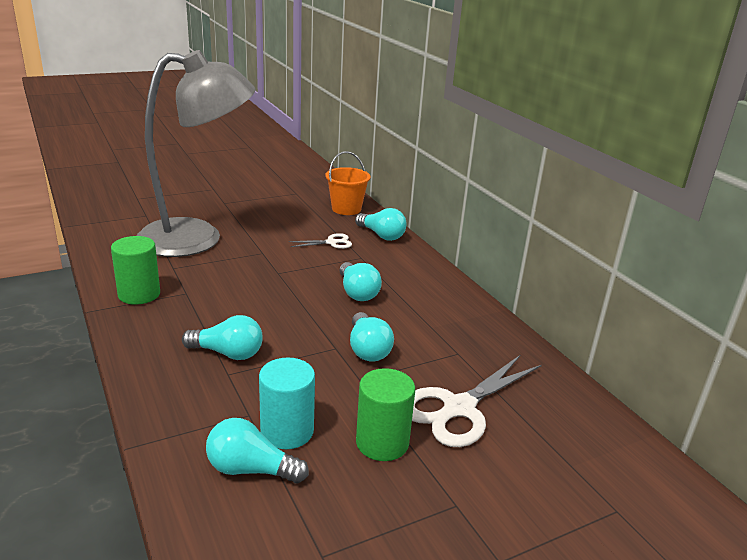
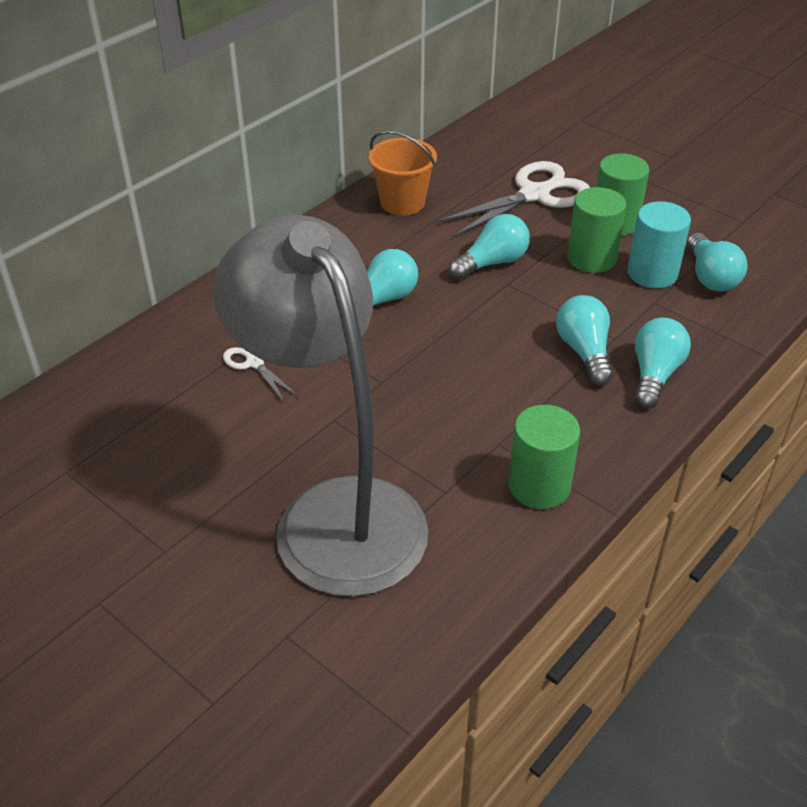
camera: 110 degrees left, 15 degrees up
orange bucket [326,151,371,215] -> orange bucket moved to [369,131,437,216]
turquoise light bulb [355,208,406,241] -> turquoise light bulb moved to [635,318,691,409]
white scissors [412,355,542,447] -> white scissors turned 60 degrees counterclockwise [436,161,590,237]
none -> green cylinder [567,187,626,273]

